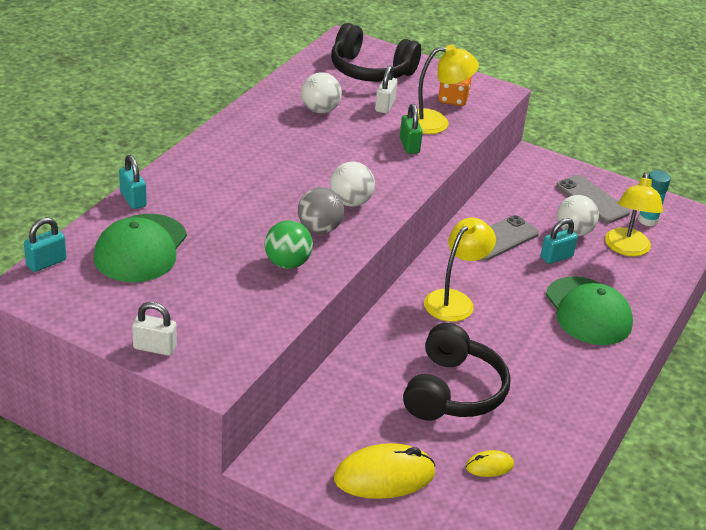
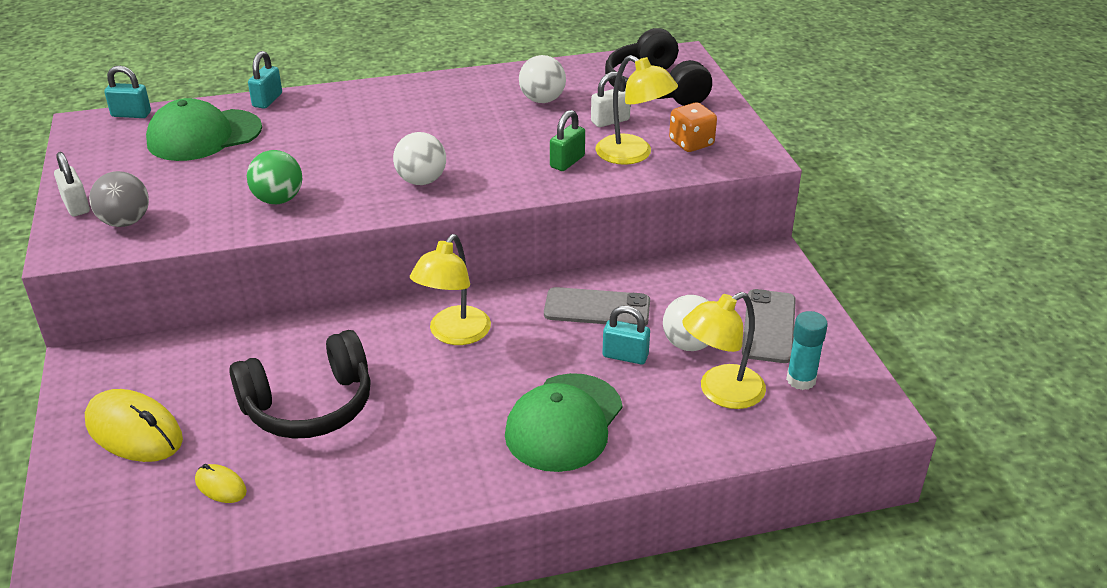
camera: 50 degrees right, 0 degrees up
grey ball [298,187,344,234] -> grey ball moved to [89,171,149,227]
yellow lamp [424,218,496,322] -> yellow lamp turned 120 degrees clockwise [410,234,491,345]

